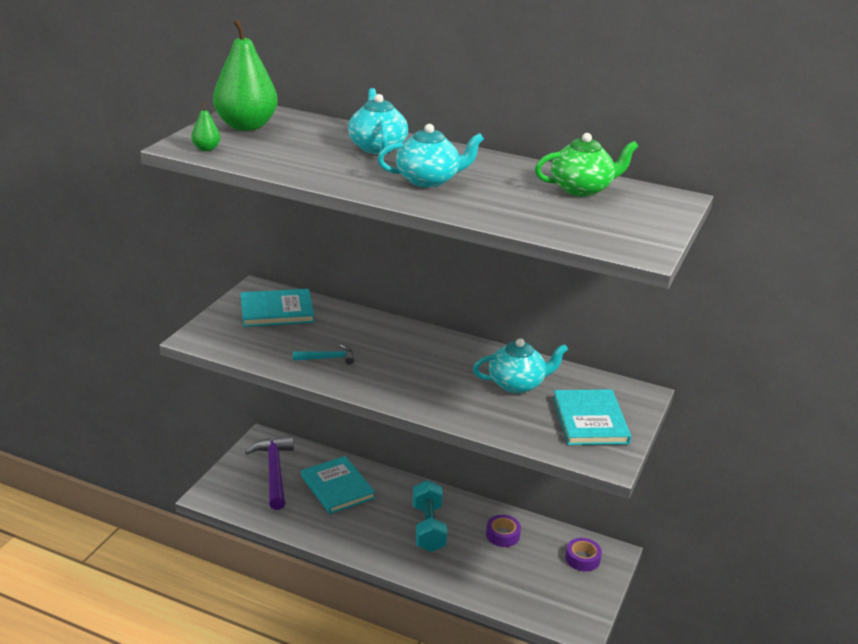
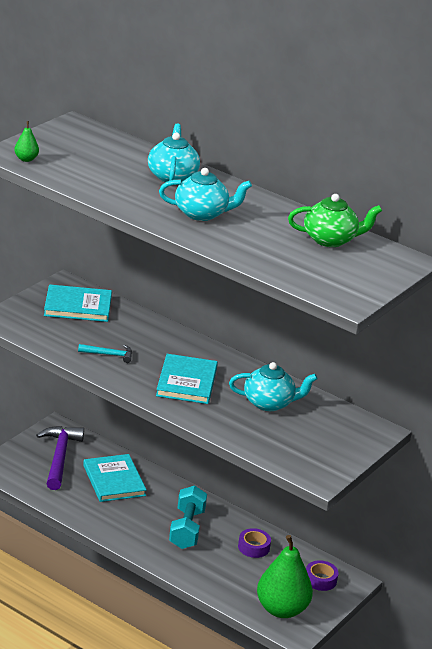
camera: 10 degrees right, 0 degrees up
green pear [213,19,278,131] -> green pear moved to [257,535,313,618]
turquoise book [553,389,631,445] -> turquoise book moved to [156,354,218,404]

